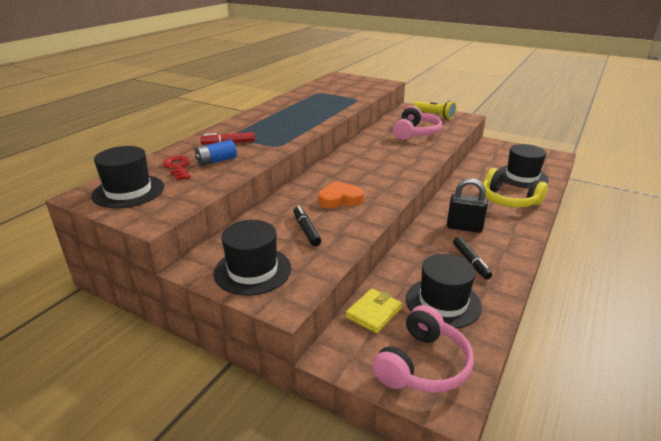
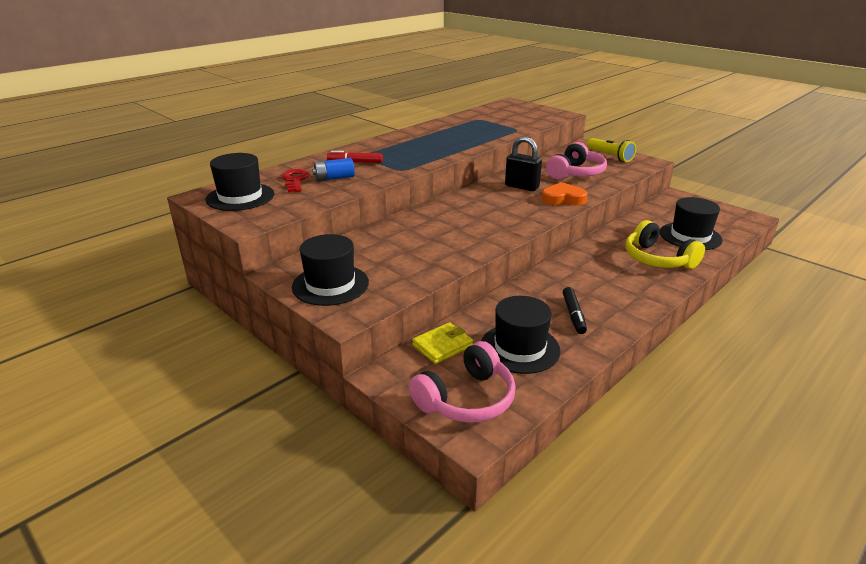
camera: 15 degrees right, 0 degrees up
black marker [293,206,321,246] -> none
orange heart [318,181,364,208] -> orange heart moved to [542,182,588,205]
black padlock [447,178,488,233] -> black padlock moved to [505,136,542,191]

